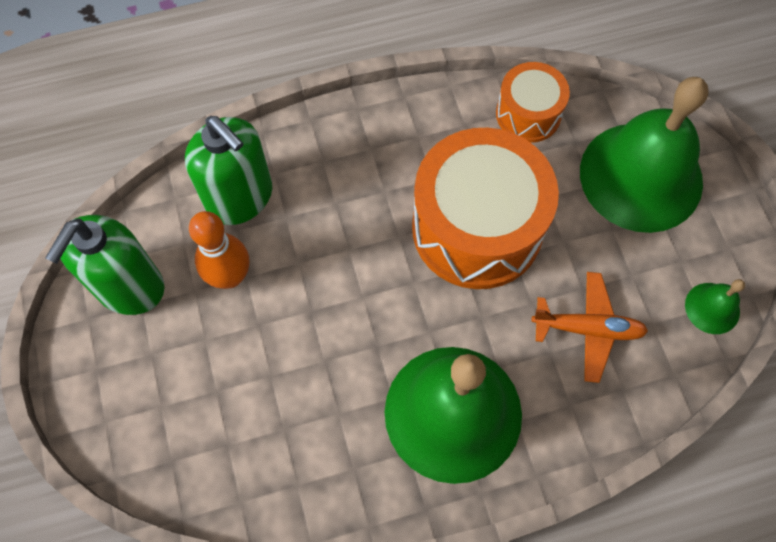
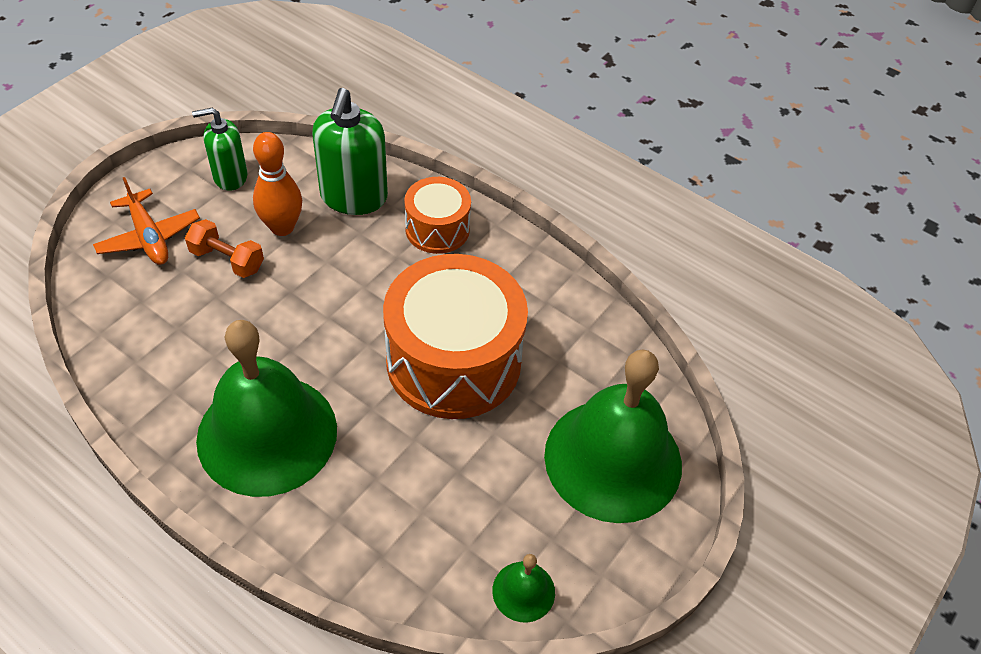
camera: 50 degrees right, 15 degrees down
green soap dispenser [45,215,165,315] -> green soap dispenser [192,108,248,191], size x0.63
orange drum [496,62,570,143] -> orange drum moved to [405,177,471,254]
orange plane [531,272,648,383] -> orange plane moved to [93,177,200,265]
none -> orange dumbbell [185,219,264,278]

